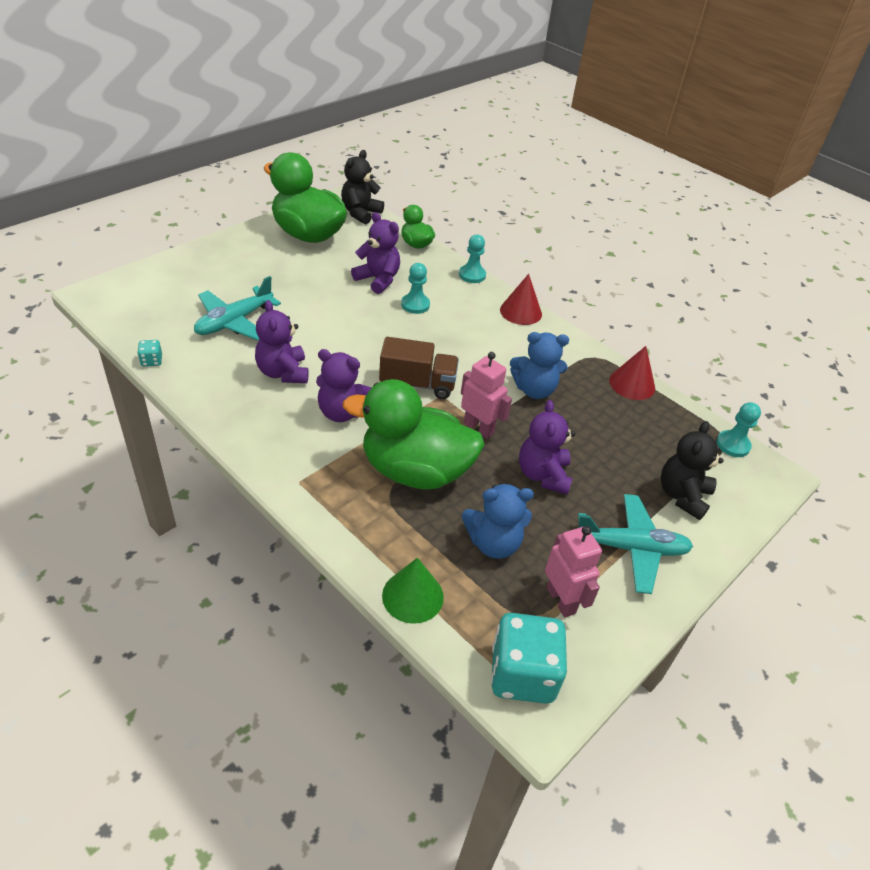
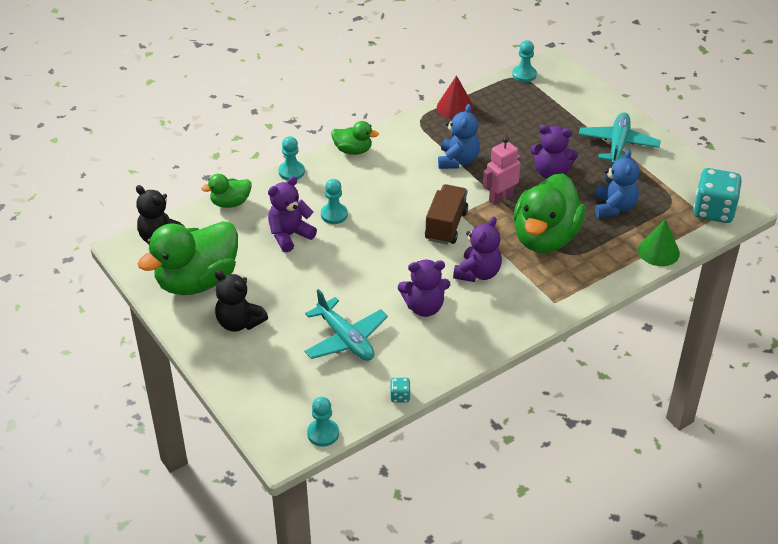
camera: 75 degrees left, 0 degrees up
red cone [500,274,542,325] -> green duck [331,121,379,155]
pink robot [545,526,602,617] -> none
black teddy bear [661,421,723,520] -> black teddy bear moved to [215,270,268,332]
none -> turquoise pawn [307,397,339,447]

